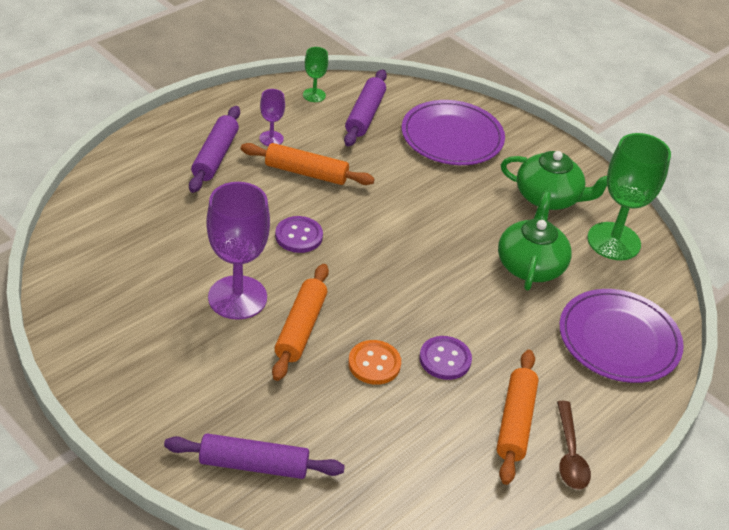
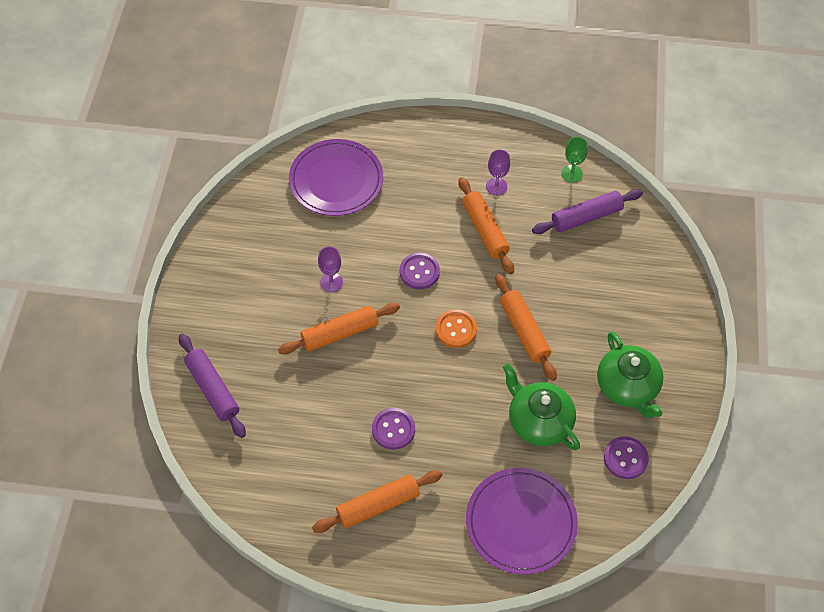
camera: 55 degrees right, 15 degrees up
purple rolling pin [189,106,240,193] -> none
purple goblet [206,182,270,320] -> purple goblet [318,247,343,292], size x0.48
orange button [348,340,401,385] -> orange button moved to [436,309,477,348]
purple plate [402,100,505,165] -> purple plate moved to [289,139,383,216]
green teapot [498,191,572,290] -> green teapot turned 105 degrees counterclockwise [503,363,580,451]
brown spoon [557,401,591,490] -> none
green goblet [587,133,671,260] -> purple button [604,436,649,479]
none -> orange rolling pin [495,274,557,381]

